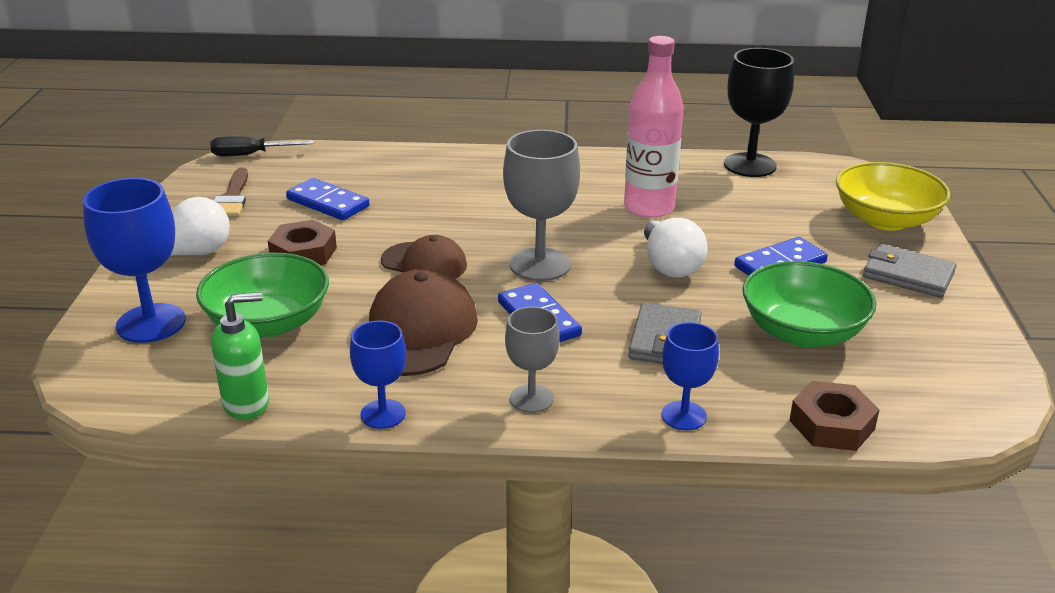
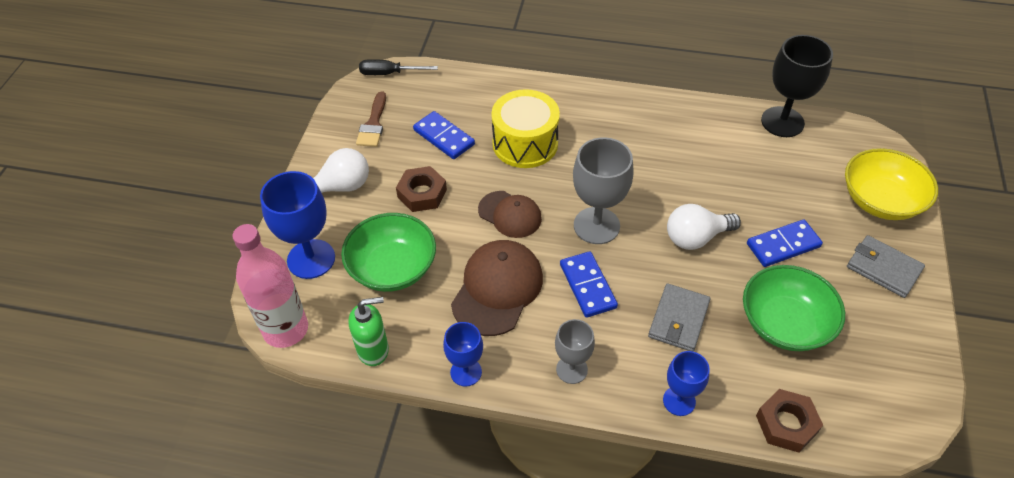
camera: 10 degrees right, 20 degrees up
pink bottle [624,36,684,218] -> pink bottle moved to [233,224,308,348]
white light bulb [644,218,708,277] -> white light bulb turned 75 degrees clockwise [667,204,741,250]
none -> yellow drum [491,89,560,168]

